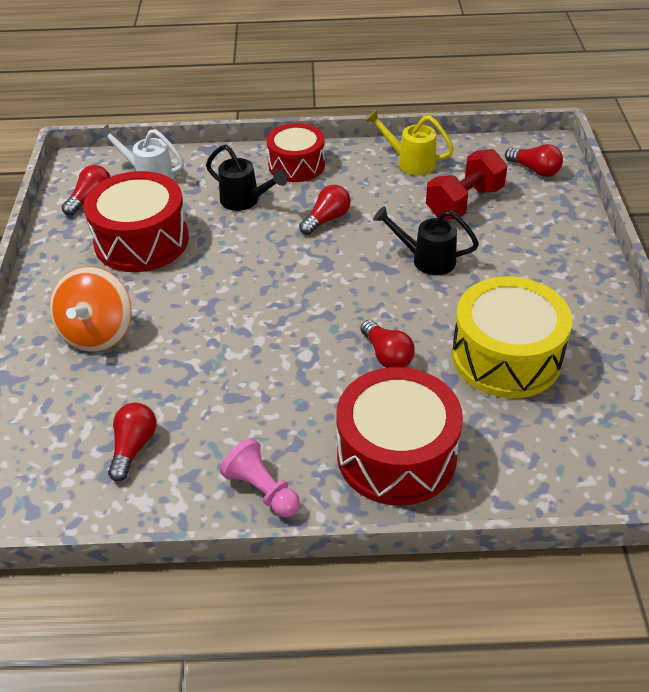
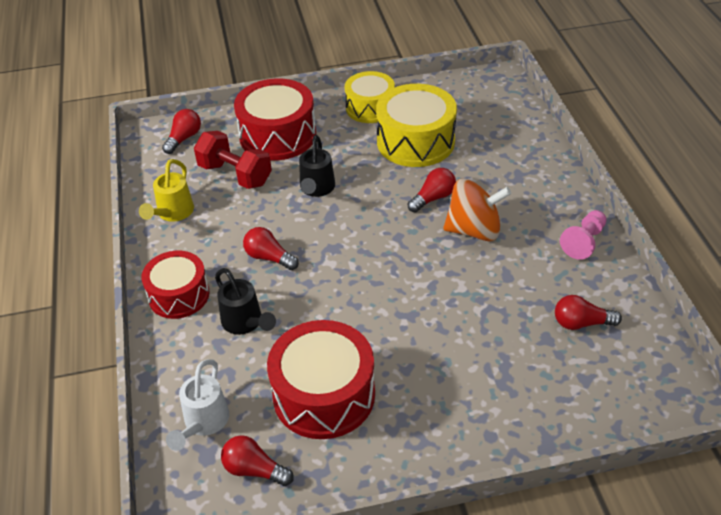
camera: 100 degrees left, 0 degrees up
orange spinning top [50,267,132,352] -> orange spinning top moved to [443,179,512,241]
black watering can [206,145,287,211] -> black watering can turned 120 degrees clockwise [215,268,276,335]
red drum [336,367,463,506] -> red drum moved to [234,79,316,160]
none -> yellow drum [345,71,395,123]

